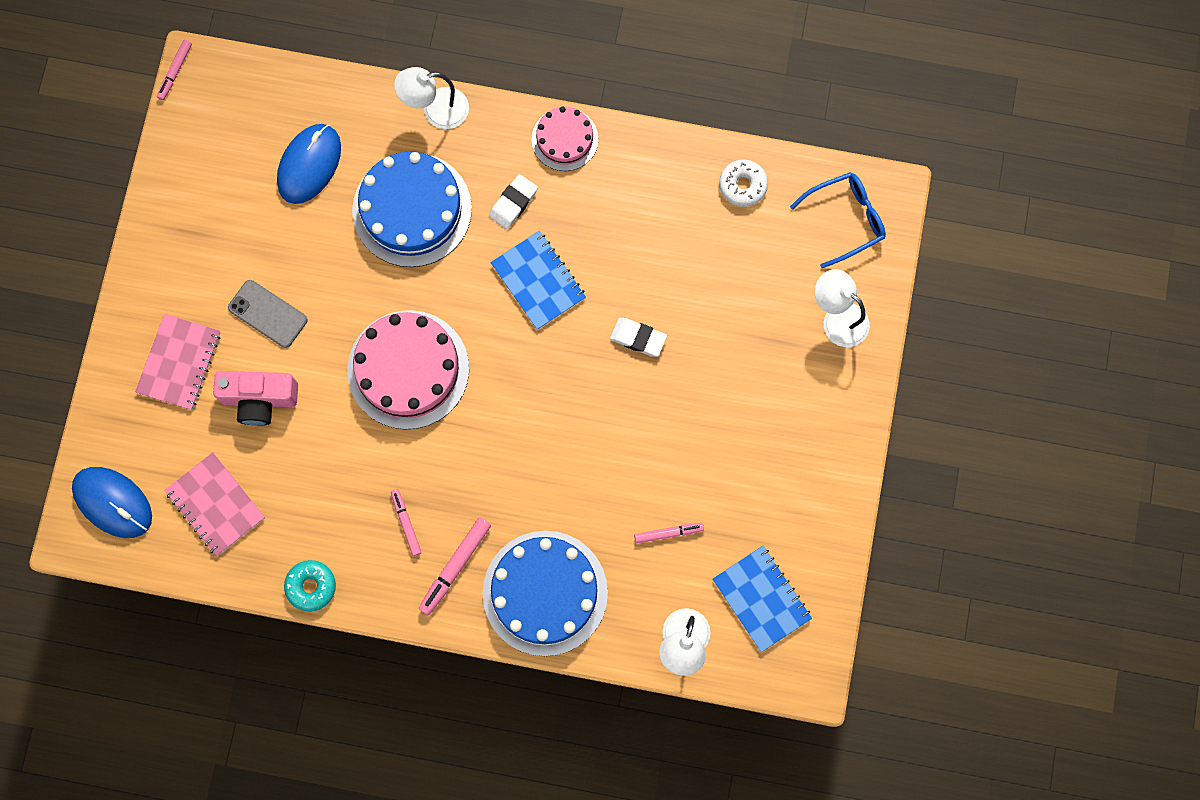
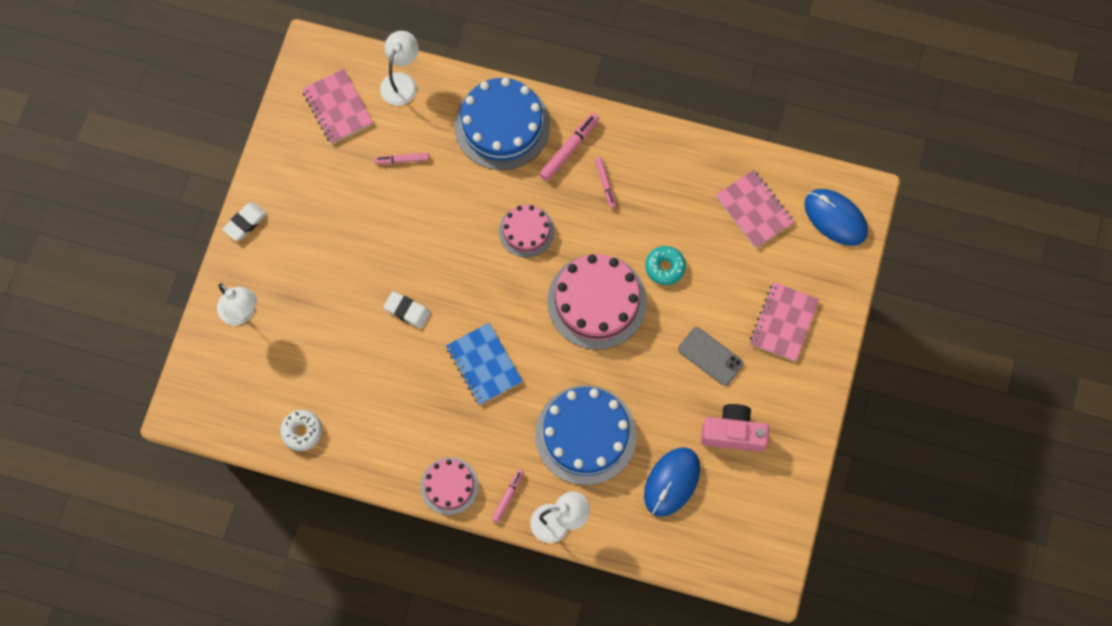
camera: 175 degrees left, 5 degrees down
pink marker [157,40,192,100] -> pink marker moved to [491,469,524,523]
pink camera [213,371,298,426] -> pink camera moved to [701,404,769,452]
turquoise donut [284,560,336,612] -> turquoise donut moved to [645,246,686,285]
white eraser [489,174,538,229] -> white eraser moved to [222,202,267,241]
blue notebook [712,546,812,652] -> pink notebook [302,69,373,144]
blue glasses [790,172,886,268] -> none
none -> pink cake [499,205,554,258]

